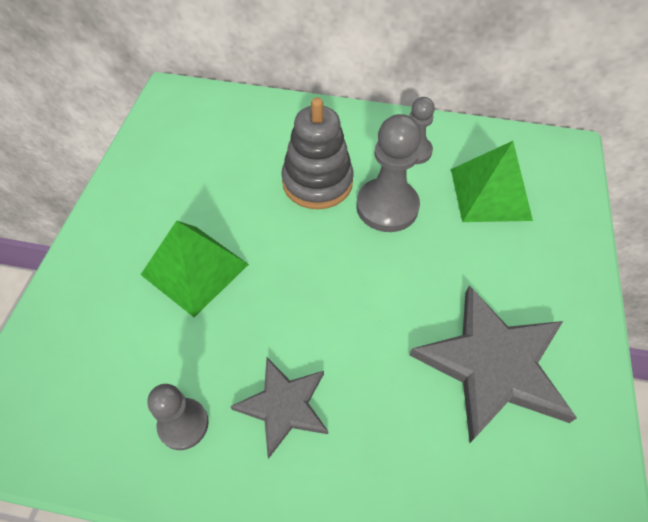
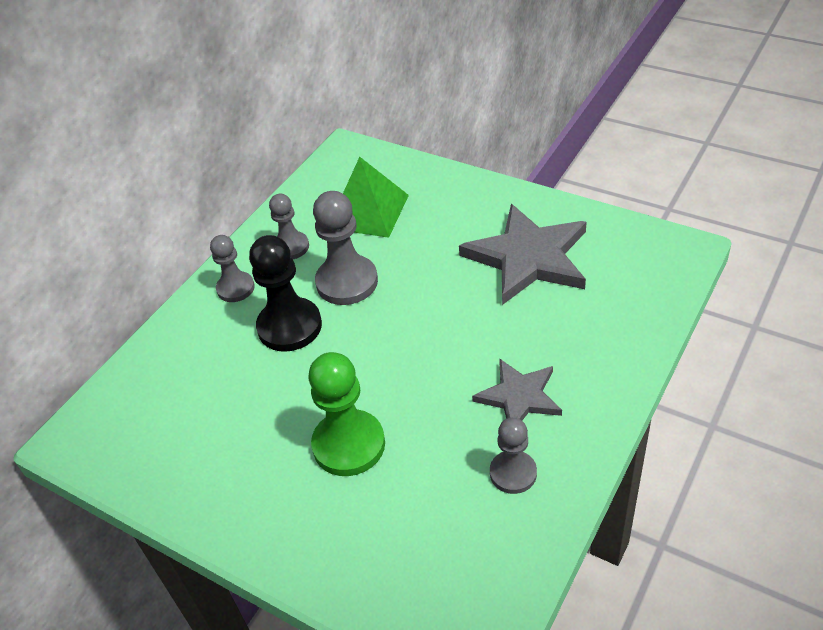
camera: 65 degrees left, 10 degrees down
green pyramid [140,221,249,317] -> green pawn [308,352,385,476]
grey stacking toy [281,97,353,209] -> black pawn [249,235,322,352]
none -> grey pawn [210,235,255,302]

